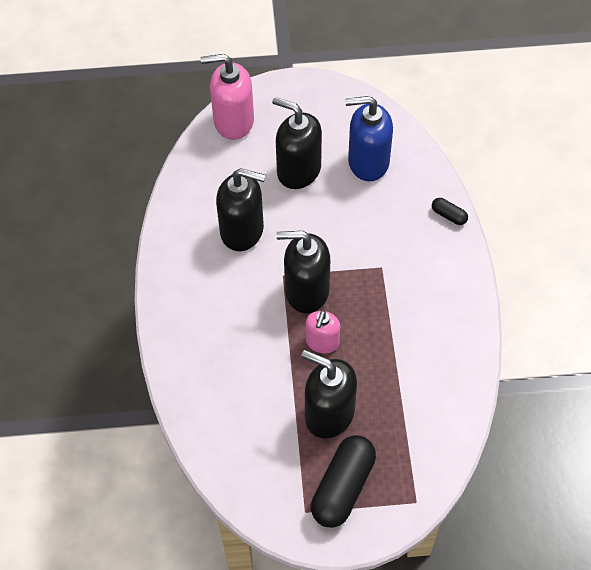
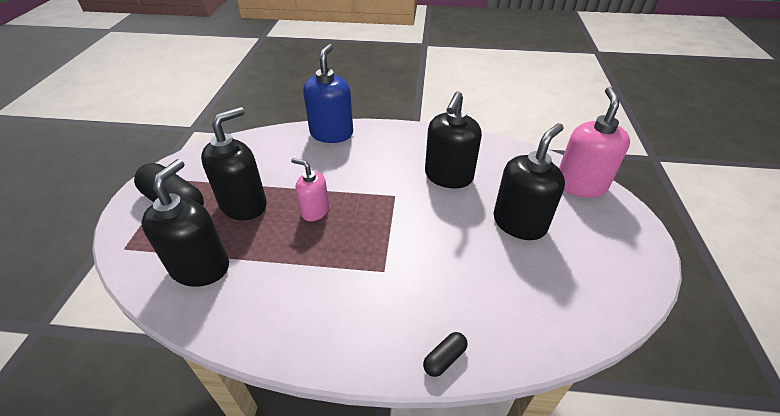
camera: 100 degrees right, 15 degrees down
black soap dispenser [277,231,330,313] -> black soap dispenser moved to [142,159,229,287]
blue soap dispenser [345,96,393,181] -> blue soap dispenser moved to [303,44,353,143]

